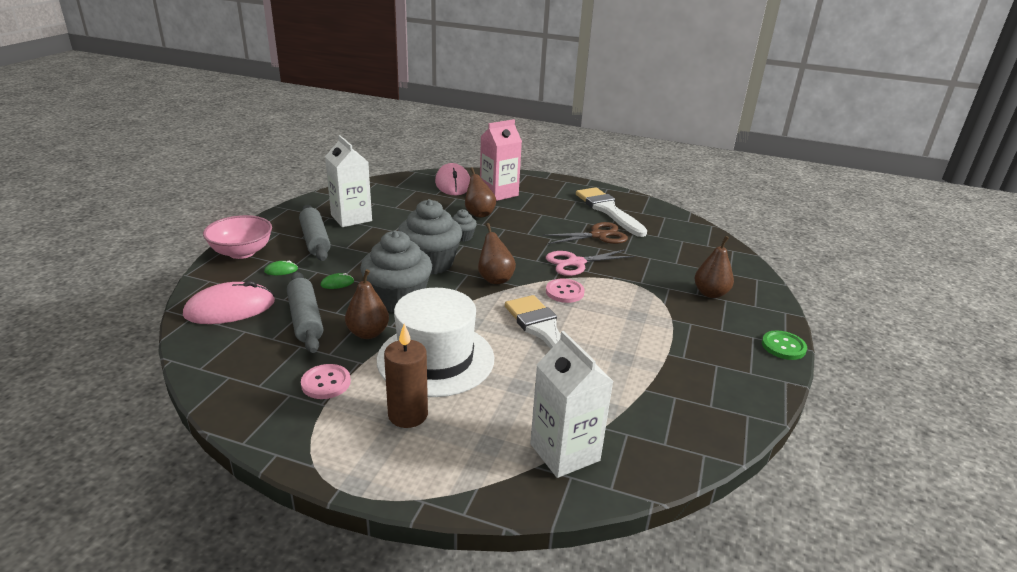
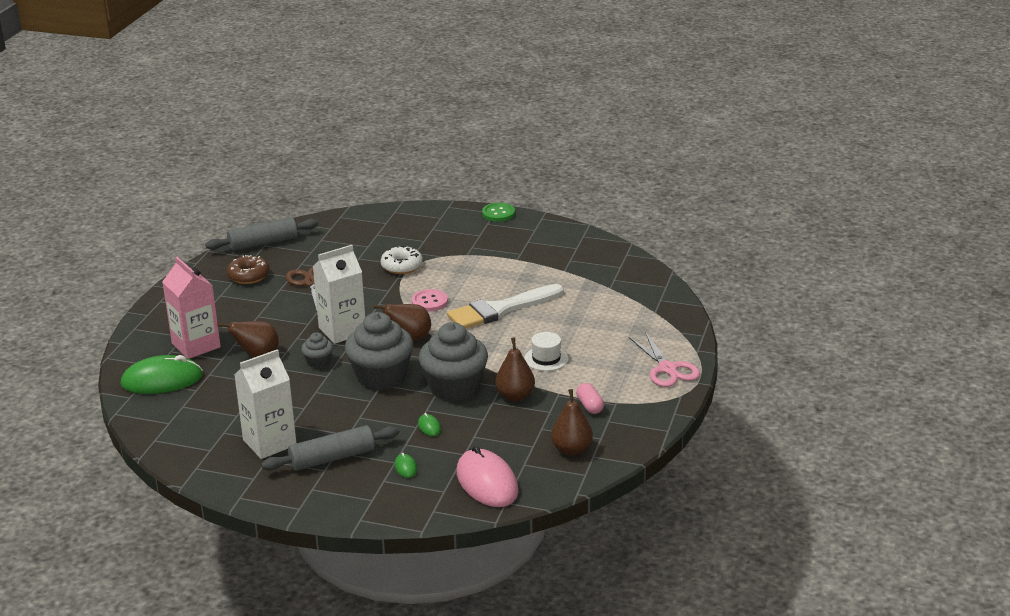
camera: 90 degrees left, 0 degrees up
pink bowl [203,215,272,259] -> none
grey rolling pin [287,272,323,353] -> grey rolling pin moved to [205,217,318,251]
pink button [301,364,351,399] -> pink capsule [576,383,604,414]
white hat [377,288,494,397] -> white hat [524,332,569,371], size x0.44
brown candle [384,324,428,428] -> none
pink mouse [435,163,470,195] -> green mouse [120,355,203,394]
white carton [530,331,614,478] -> white carton moved to [313,245,365,344]
pink scissors [546,249,635,276] -> pink scissors moved to [629,332,700,387]
white brush [576,187,647,237] -> brown donut [227,255,269,284]
brown pear [695,236,734,298] -> brown pear moved to [551,389,593,456]
none -> white donut [381,246,423,274]

